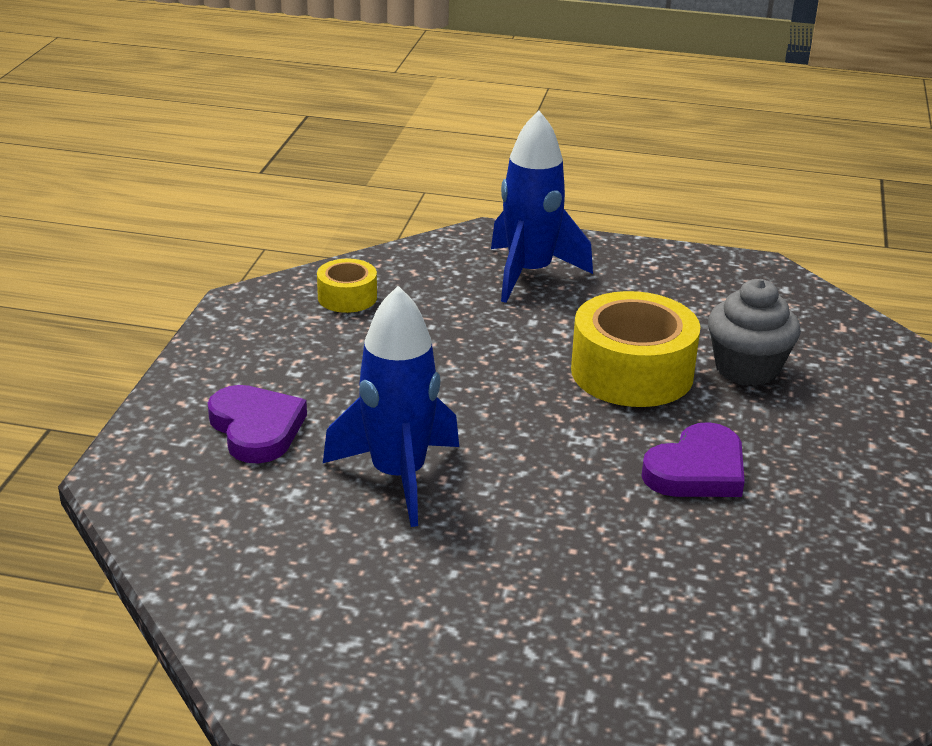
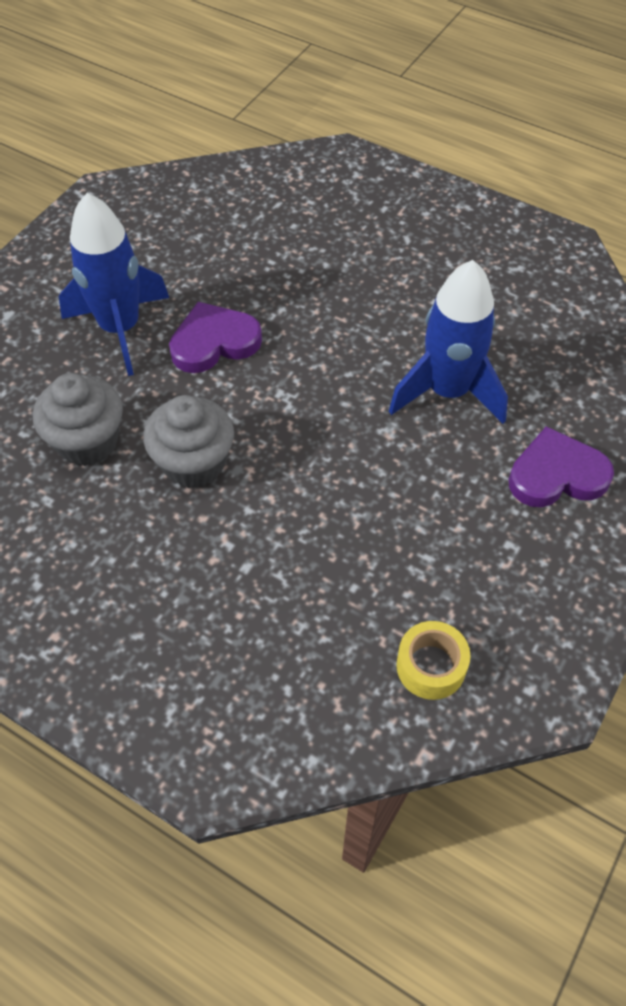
camera: 160 degrees left, 25 degrees up
purple heart [208,385,307,463] -> purple heart turned 90 degrees clockwise [509,426,614,507]
blue rocket [491,110,593,303] -> blue rocket moved to [59,193,169,376]
yellow tape [571,291,700,407] -> grey cupcake [143,395,234,488]

